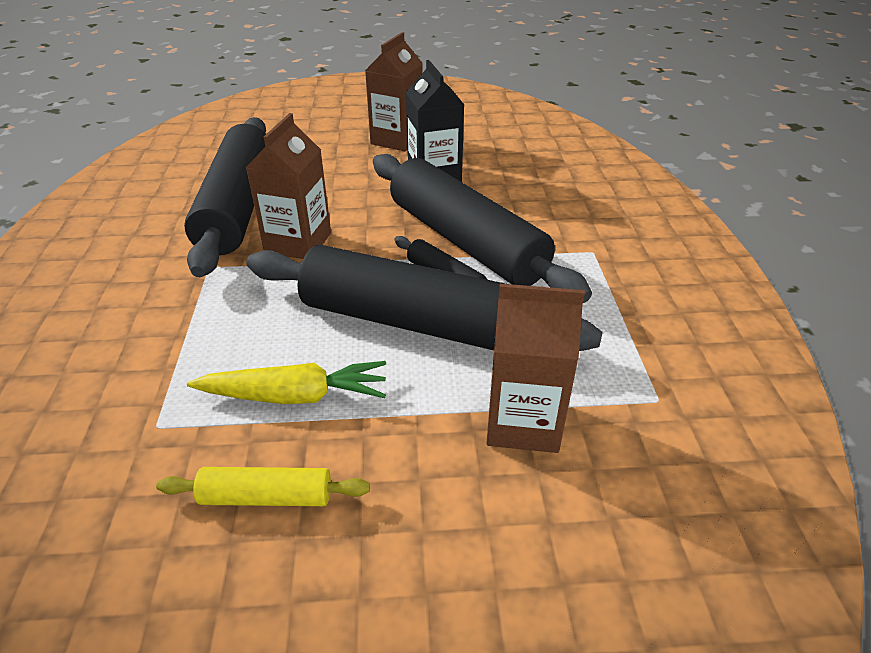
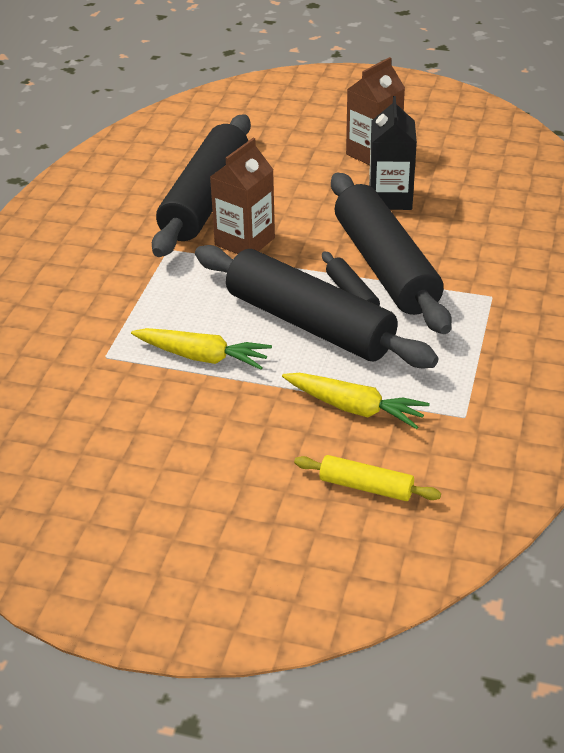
camera: 20 degrees right, 0 degrees up
yellow rolling pin [156,467,370,506] -> yellow rolling pin moved to [294,455,441,501]
brown carton [486,284,585,453] -> yellow carrot [282,373,430,429]

